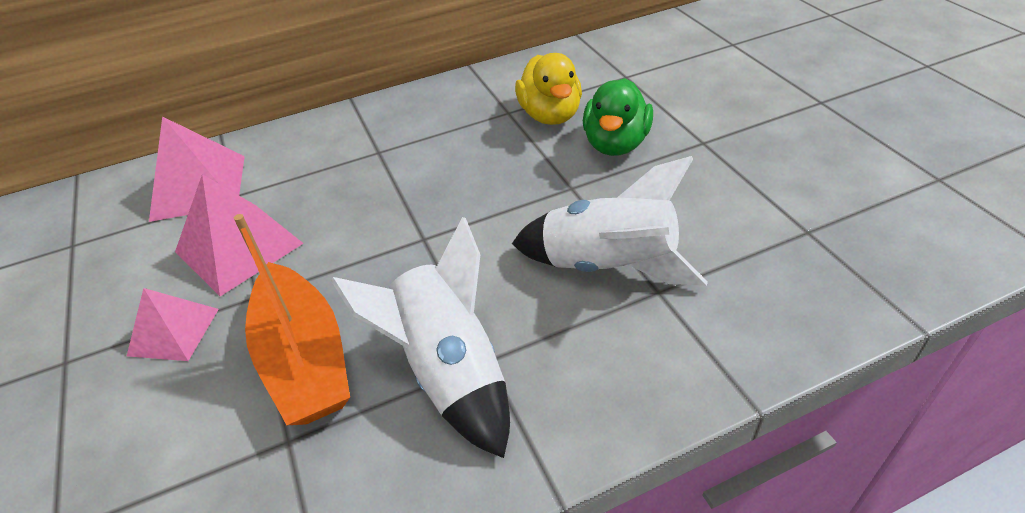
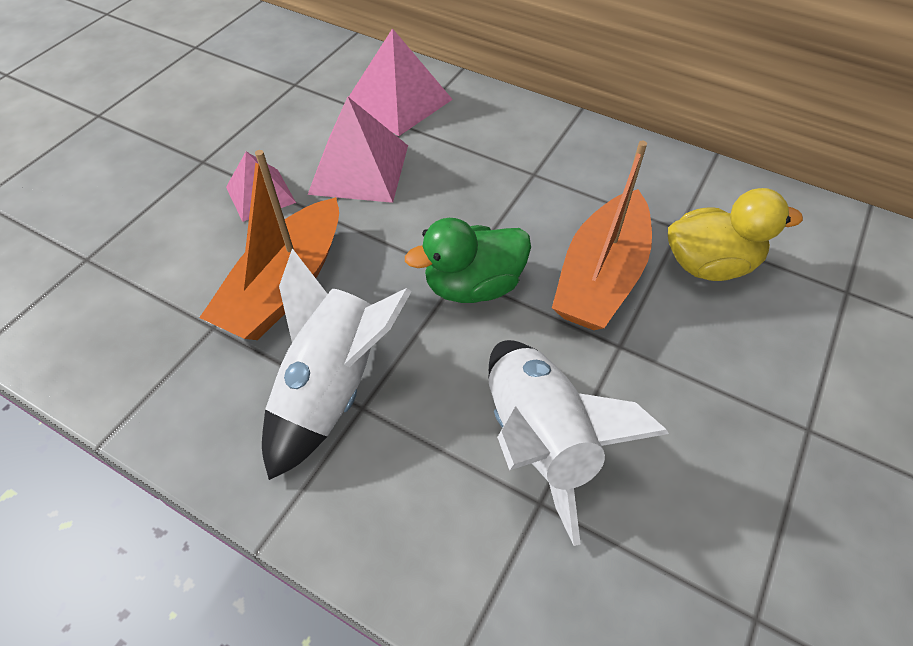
camera: 50 degrees right, 10 degrees up
yellow duck [515,53,582,125] -> yellow duck turned 135 degrees counterclockwise [668,188,803,281]
green duck [583,78,653,156] -> green duck moved to [405,218,531,303]
none -> orange boat [552,141,652,330]

